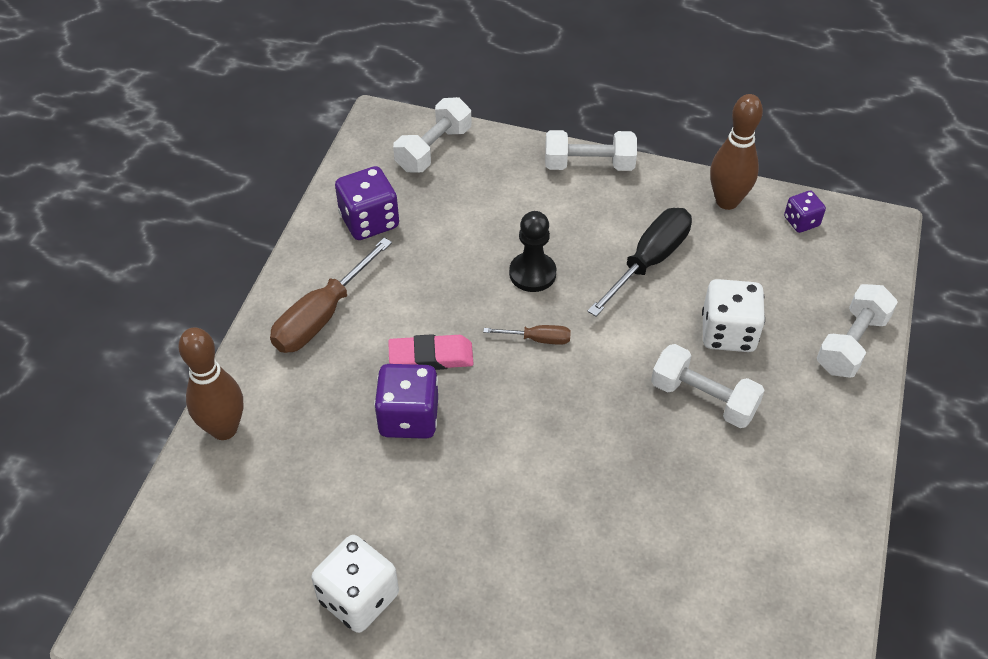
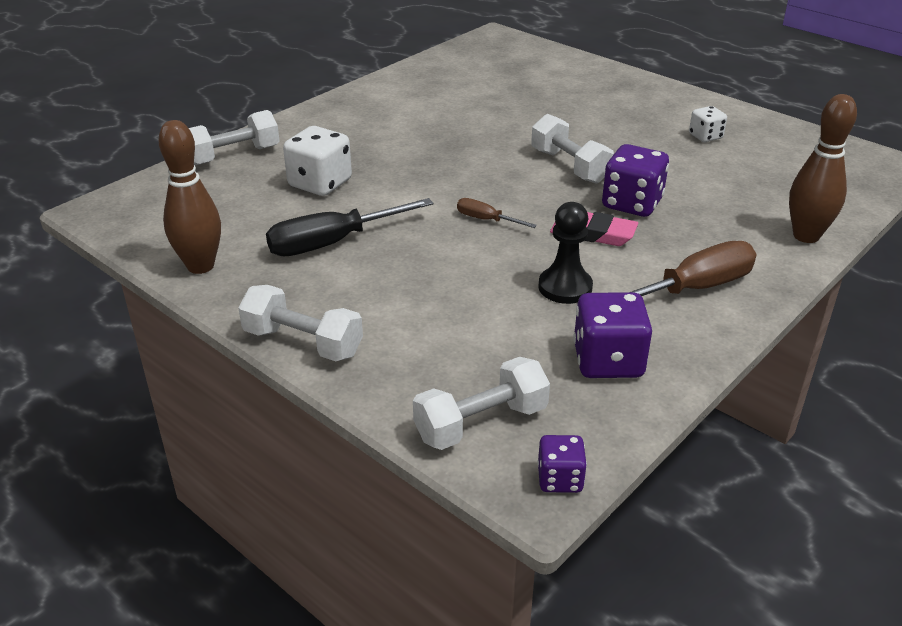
camera: 155 degrees left, 15 degrees down
white dice [311,535,399,633] -> white dice [689,106,727,142], size x0.58
black pawn [509,211,556,292] -> black pawn moved to [539,202,593,304]
white dumbbell [651,344,765,428] -> white dumbbell moved to [531,114,614,184]
purple dice [784,191,826,233] -> purple dice moved to [537,435,587,493]

